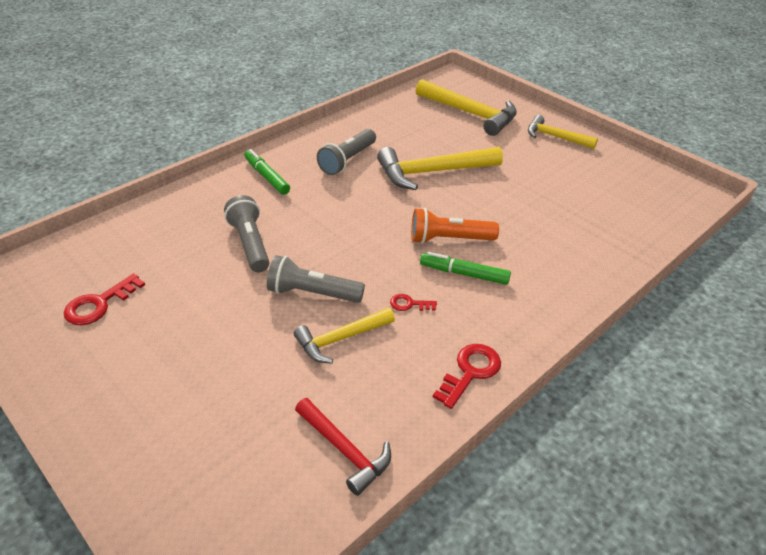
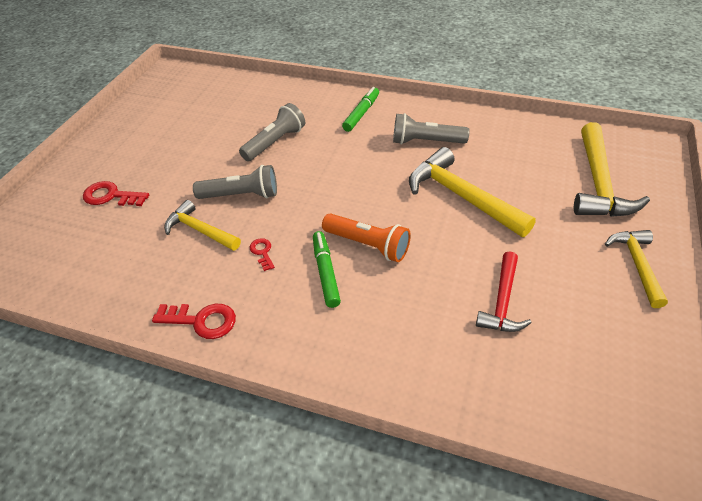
camera: 65 degrees right, 5 degrees up
red key [64,273,145,325] -> red key moved to [83,181,149,206]
grey flashlight [267,255,365,303] -> grey flashlight turned 105 degrees clockwise [193,165,277,199]
red hammer [295,398,391,496] -> red hammer moved to [476,251,532,332]
orange flashlight [411,208,499,244] -> orange flashlight turned 150 degrees clockwise [322,213,411,262]

